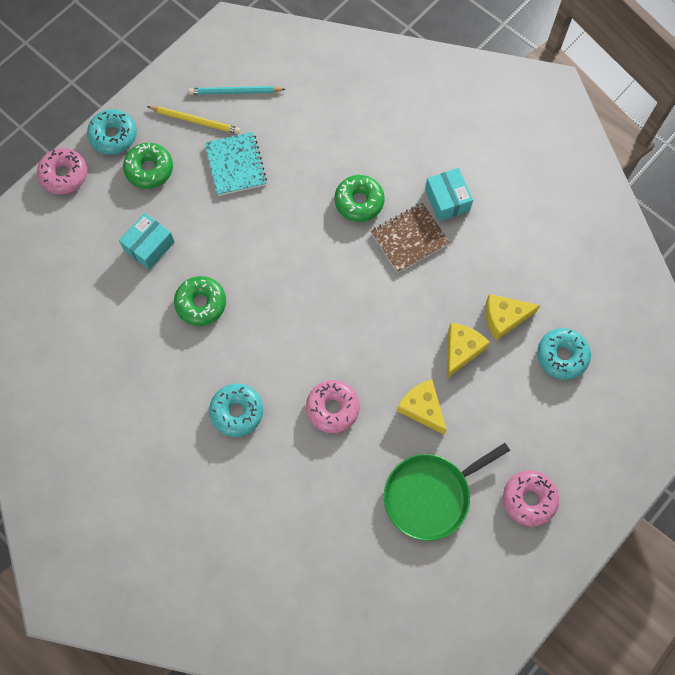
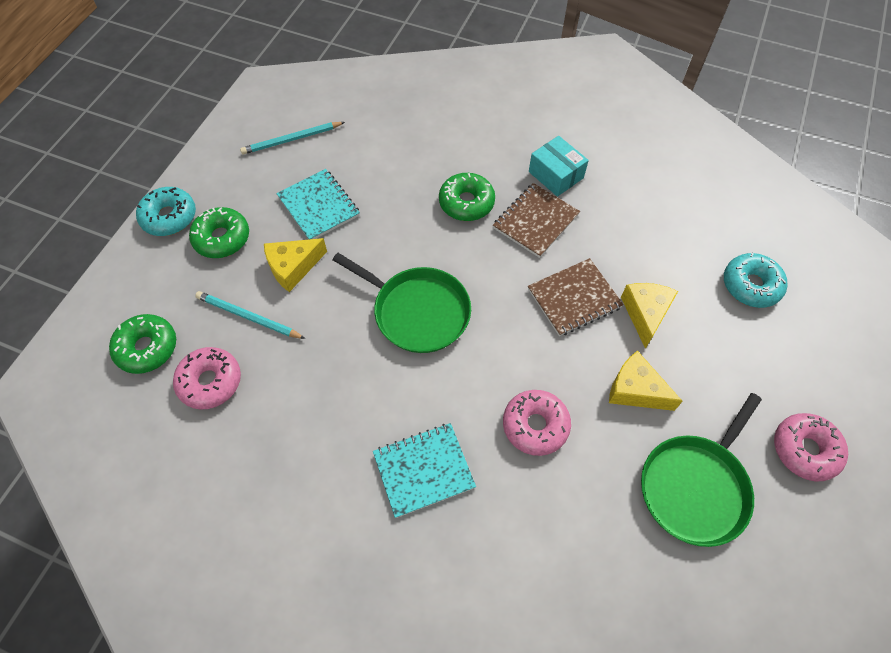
camera: 20 degrees left, 10 degrees down
pink donut [37,148,87,195] -> pink donut moved to [173,347,241,409]
turquoise box [119,213,175,270] -> turquoise pencil [195,291,305,339]
yellow pencil [147,106,240,134] -> none
green donut [174,276,226,326] -> green donut moved to [109,314,176,374]
turquoise donut [209,384,263,437] -> turquoise notebook [373,423,476,518]
yellow cheese [485,294,541,340] -> yellow cheese moved to [264,238,327,292]
none -> green pan [333,253,471,353]
none -> brown notebook [528,258,624,336]

